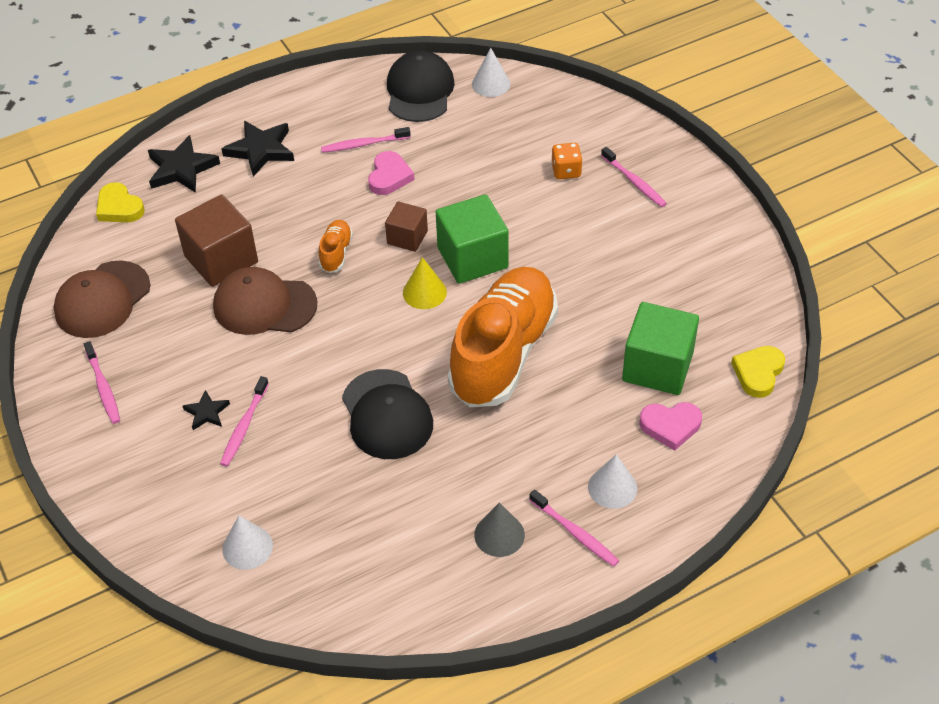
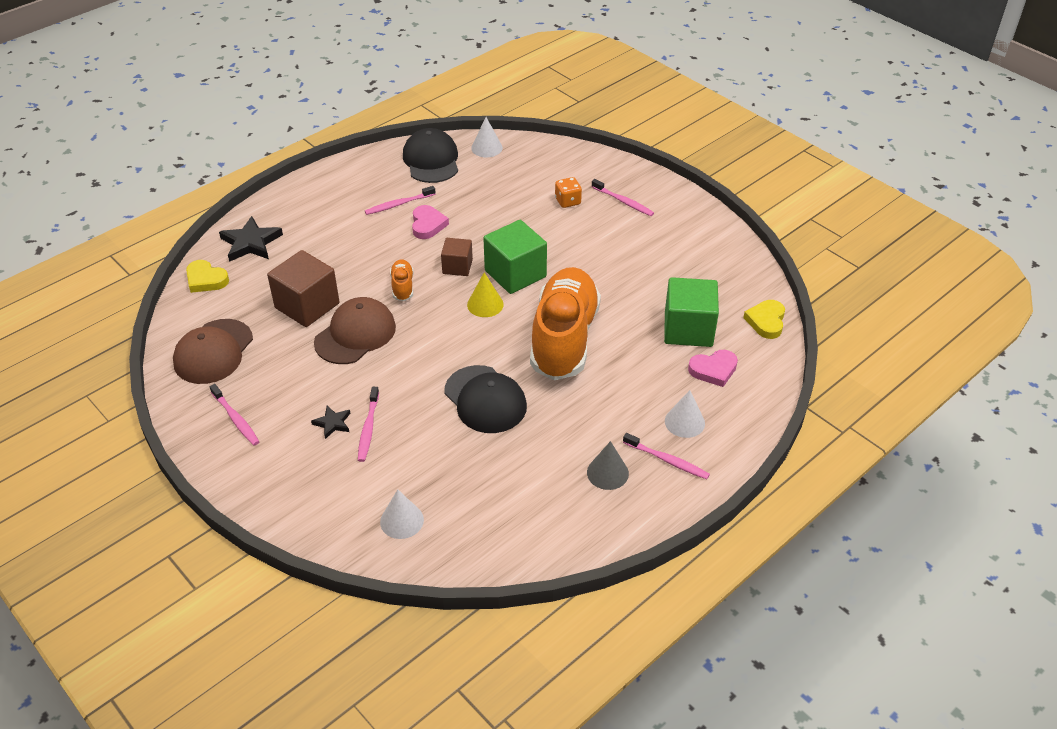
camera: 15 degrees left, 5 degrees down
brown cap [213,267,317,335] -> brown cap turned 135 degrees clockwise [314,297,396,364]
black star [221,121,294,177] -> none

